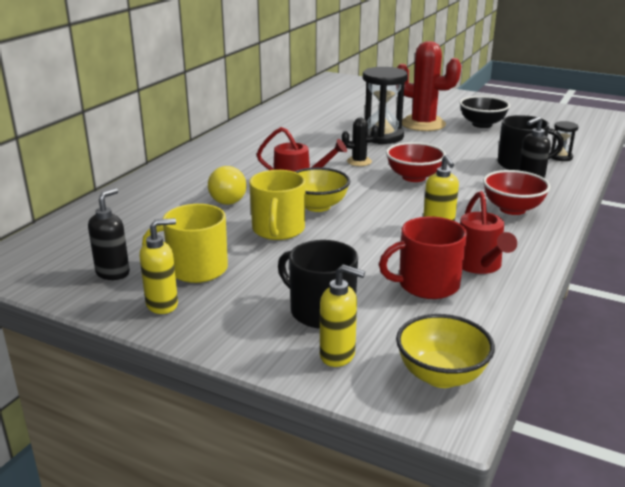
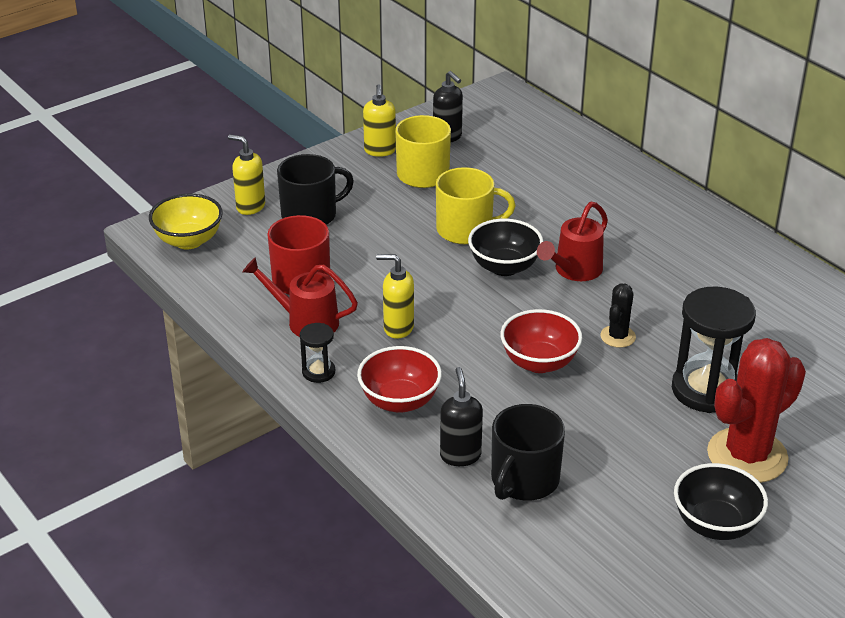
camera: 115 degrees right, 10 degrees up
yellow light bulb [208,166,247,205] -> none
yellow mug [249,170,306,240] -> yellow mug turned 150 degrees clockwise [436,167,516,244]
yellow bowl [294,167,350,212] -> black bowl [468,219,543,276]
yellow soap dispenser [320,264,365,367] -> yellow soap dispenser turned 75 degrees clockwise [228,134,265,215]
black hourglass [550,121,579,161] -> black hourglass moved to [300,323,335,383]

